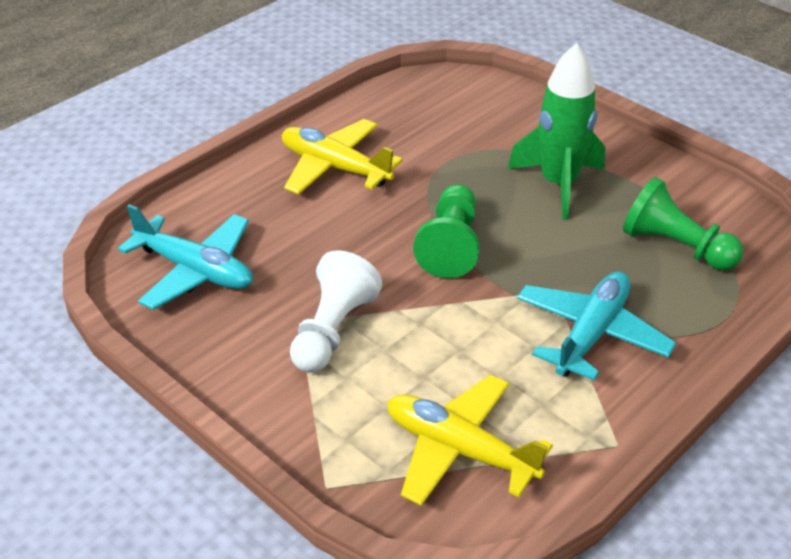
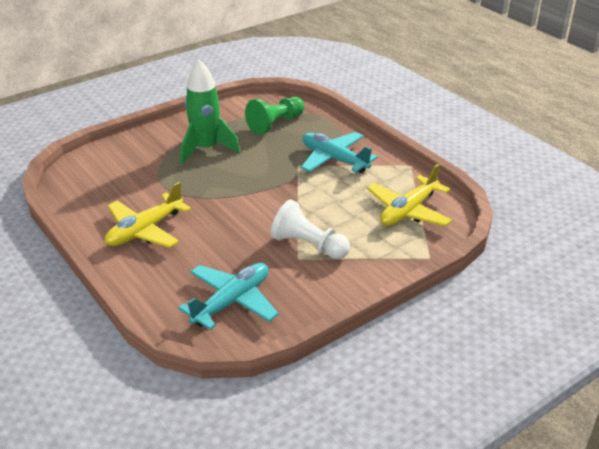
camera: 80 degrees left, 5 degrees down
green pawn [413,184,480,278] -> none

